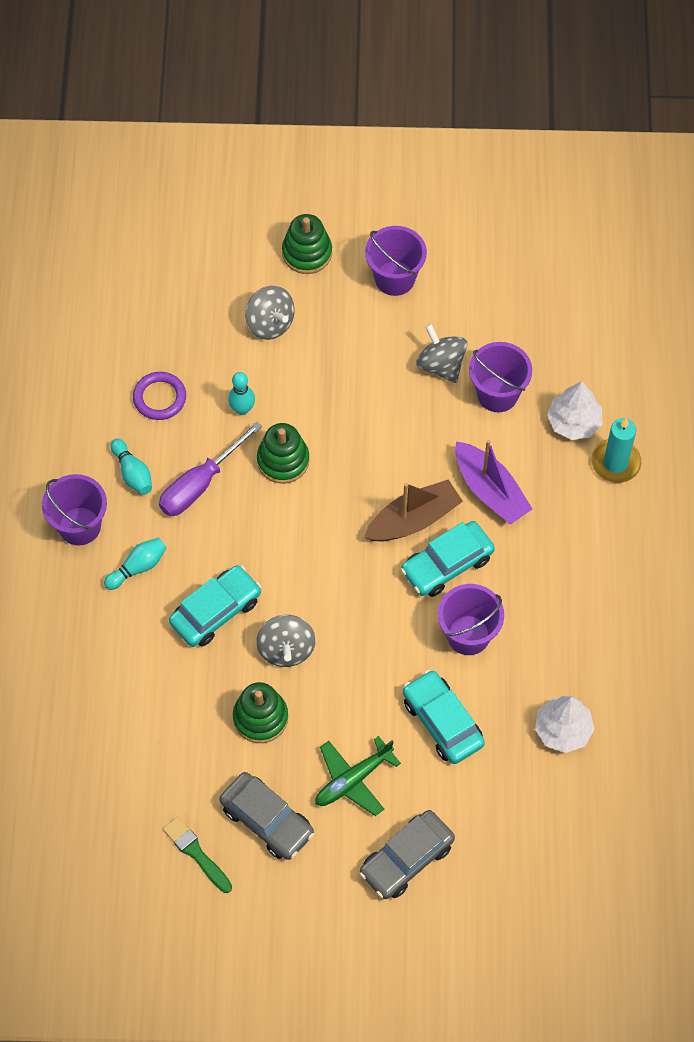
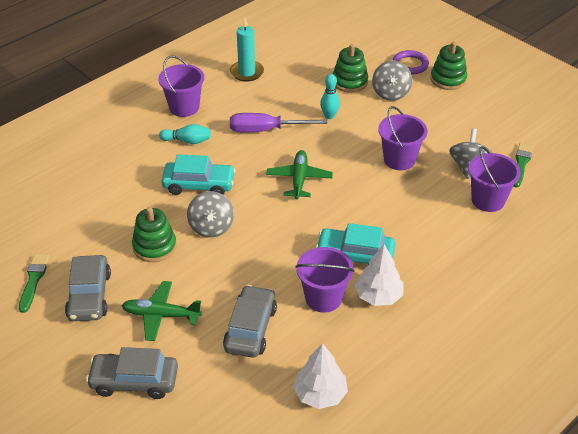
camera: 45 degrees right, 20 degrees down
turquoise bowling pin [111,439,152,495] -> none
purple ring [133,372,186,420] -> purple ring moved to [392,50,429,74]
grey spinning top [256,615,316,667] -> grey spinning top turned 45 degrees counterclockwise [187,191,234,238]
green stacking toy [257,423,310,484] -> green stacking toy moved to [333,44,368,93]
brown boat [364,479,463,542] -> none
purple bucket [365,226,427,296] -> purple bucket moved to [378,106,428,170]
turquoise car [403,670,485,764] -> grey car [223,285,277,358]
purple boat [455,440,532,525] -> none
white tree [547,381,603,440] -> white tree moved to [355,244,404,306]
turquoise candle [591,418,642,483] -> turquoise candle moved to [230,18,264,82]
none -> green plane [266,150,333,200]
none -> green brush [513,142,533,188]

